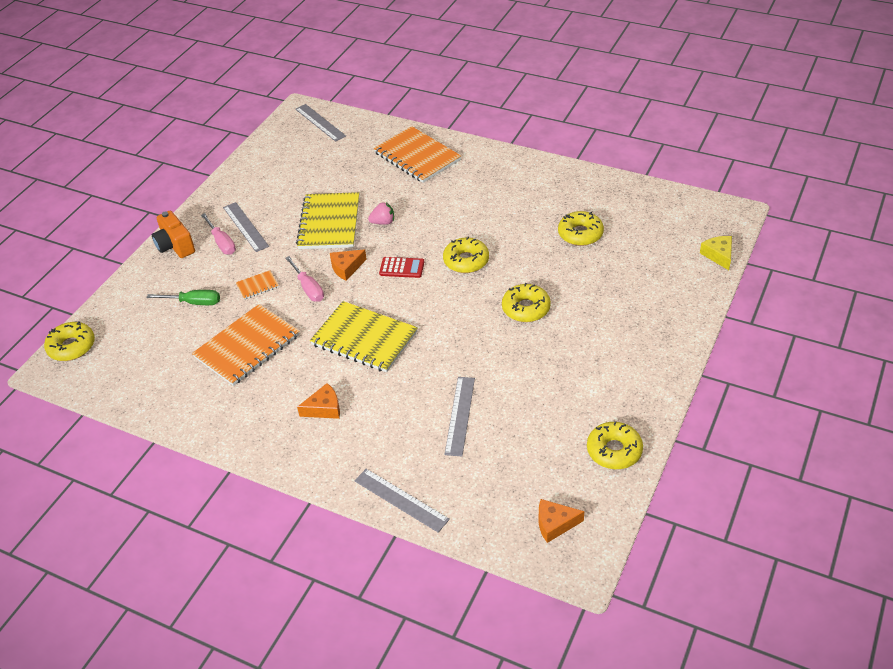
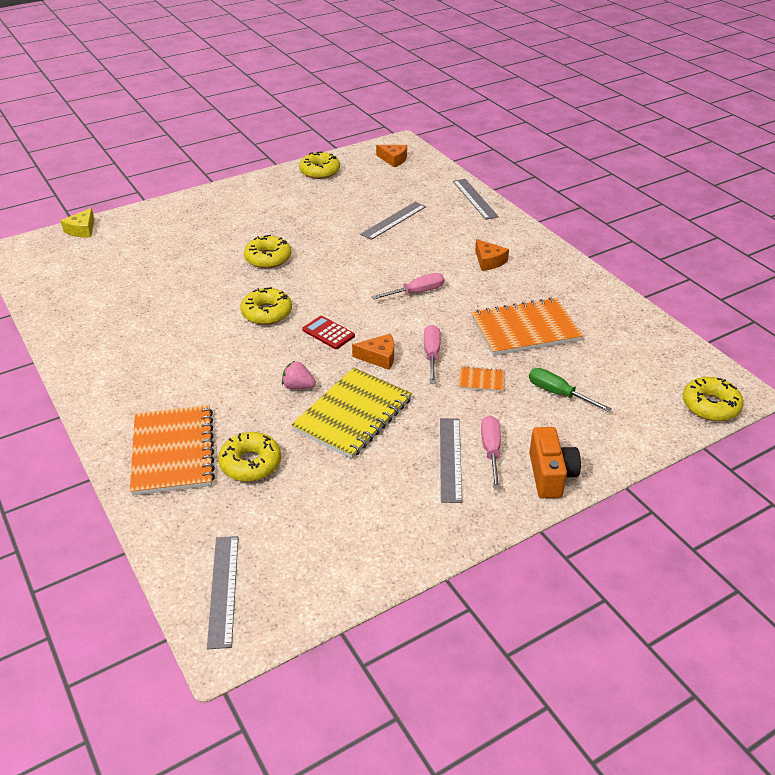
camera: 150 degrees left, 5 degrees down
orange cheese [297,383,340,419] -> orange cheese turned 135 degrees counterclockwise [475,239,509,271]
yellow notebook [310,301,418,372] -> pink screwdriver [372,273,444,300]
yellow donut [558,211,604,246] -> yellow donut moved to [218,432,281,481]

